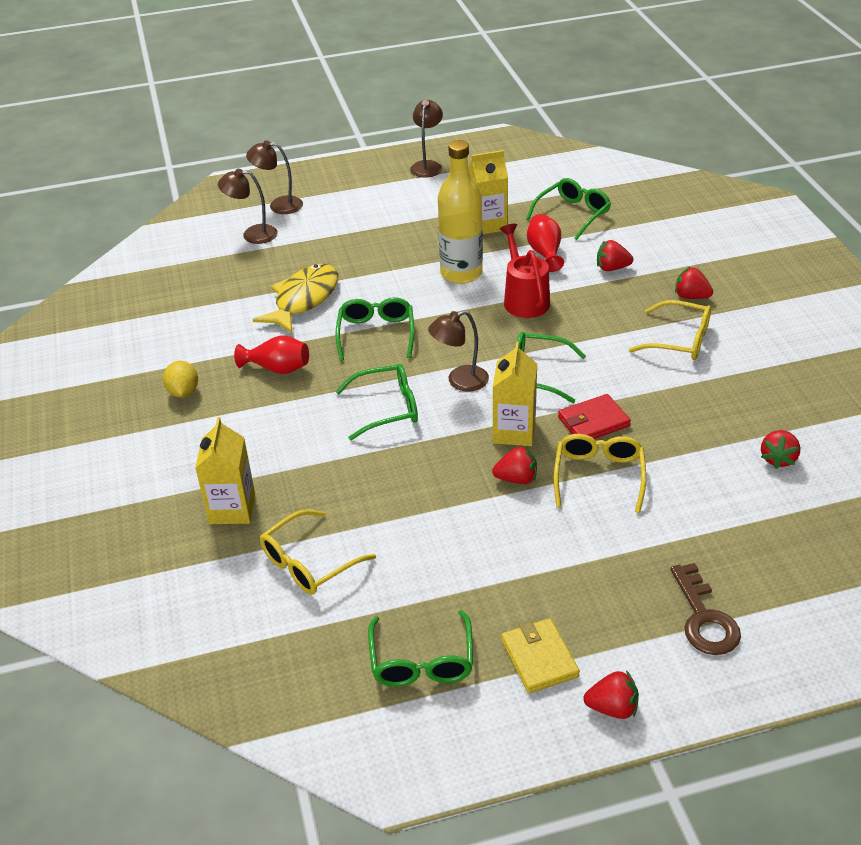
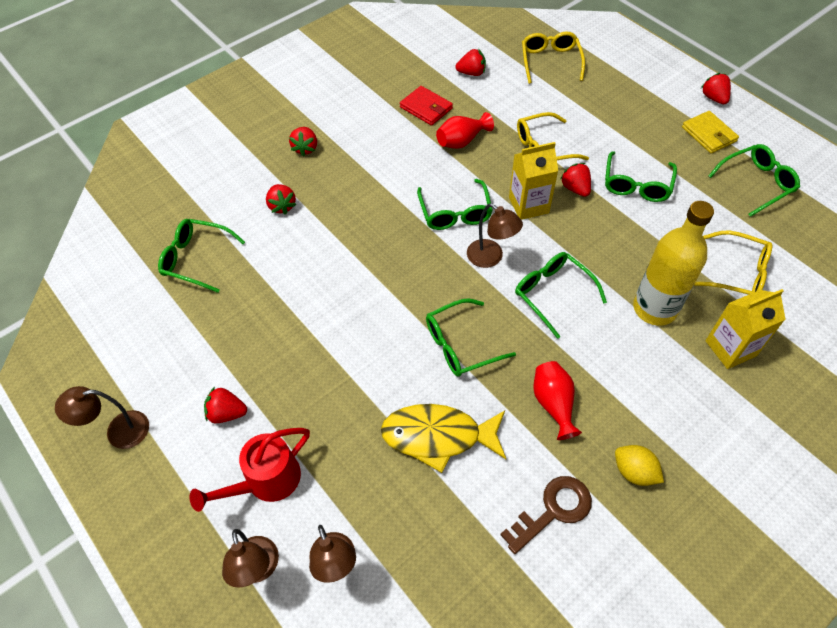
camera: 115 degrees left, 15 degrees up
yellow lemon [163,361,198,398] -> yellow lemon turned 75 degrees clockwise [615,445,664,486]
yellow bottle [438,140,483,284] -> yellow bottle moved to [633,201,714,326]
yellow carton [468,150,508,234] -> none
red watering can [500,224,550,318] -> red watering can moved to [189,428,310,512]
yellow wallet [501,618,580,693] -> yellow wallet turned 75 degrees counterclockwise [682,111,739,153]
red vase [527,214,564,272] -> red vase moved to [436,112,494,149]
red wallet [558,394,631,439] -> red wallet moved to [400,86,453,126]
yellow glasses [629,300,711,360] -> yellow glasses moved to [522,32,585,84]
brown key [671,563,741,655] -> brown key moved to [500,476,592,554]
none -> red strawberry [204,387,247,423]
none -> green glasses [605,151,677,202]

